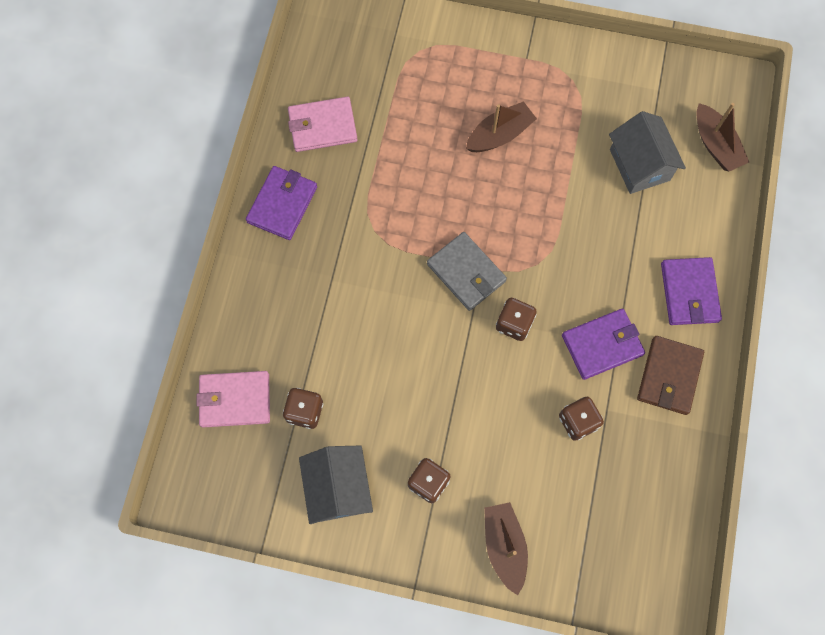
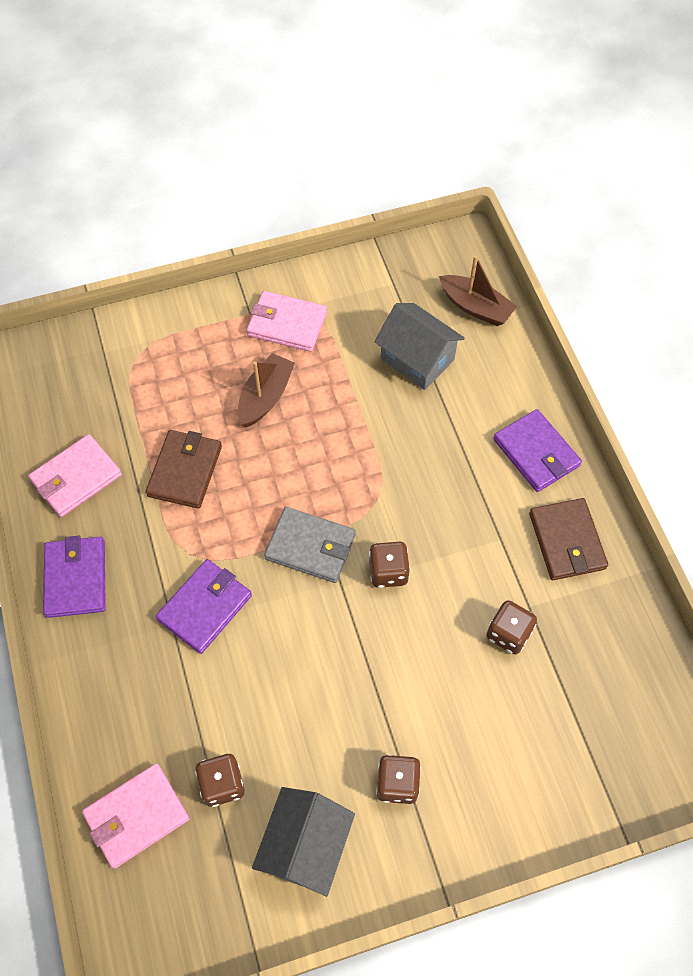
camera: 30 degrees left, 10 degrees down
grey house [299,446,373,524] -> grey house turned 60 degrees clockwise [252,787,355,897]
brown boat [484,502,528,595] -> none
purple wallet [562,309,645,380] -> purple wallet moved to [156,559,252,654]
none -> brown wallet [146,430,222,509]
none -> pink wallet [246,291,327,352]

